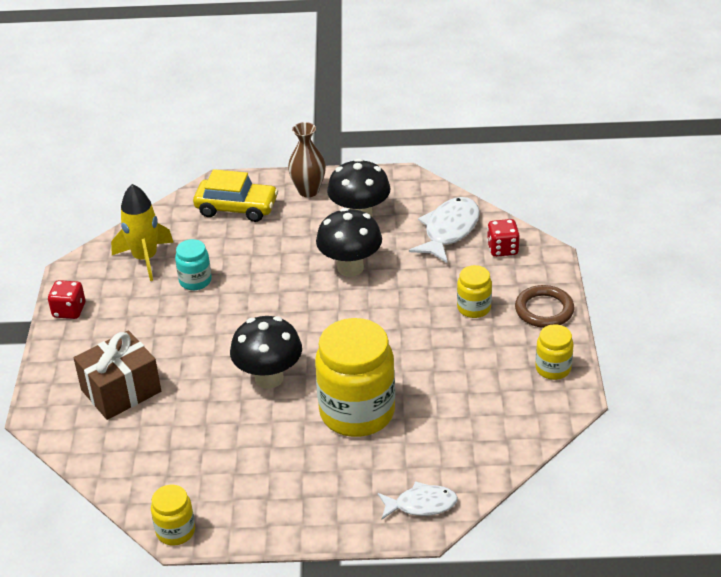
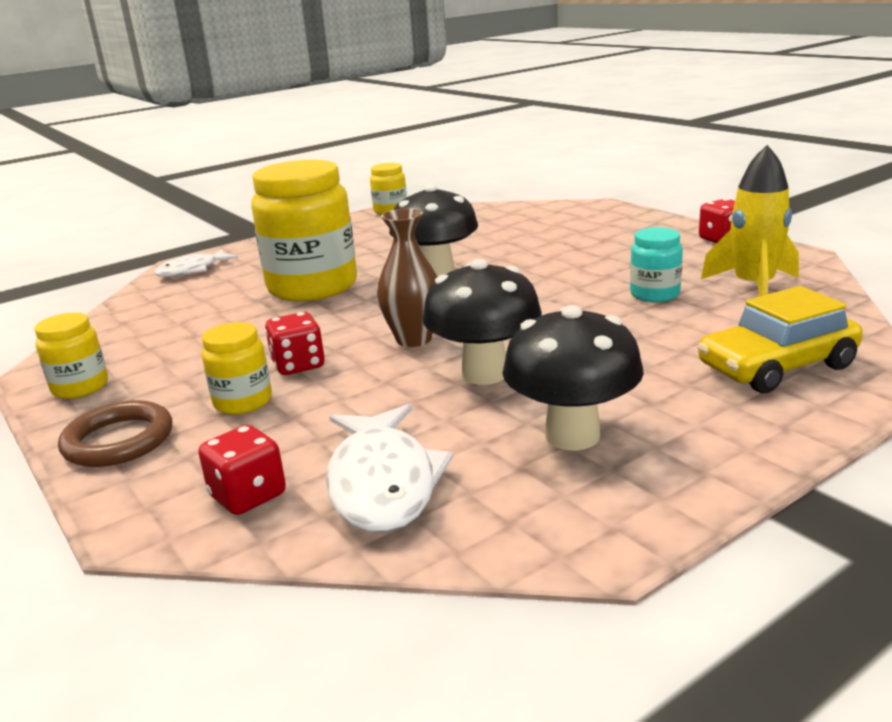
camera: 145 degrees right, 15 degrees down
brown gift [74,330,161,420] -> none
brown vase [288,122,326,197] -> brown vase moved to [377,208,438,347]
none -> red dice [265,312,325,375]

